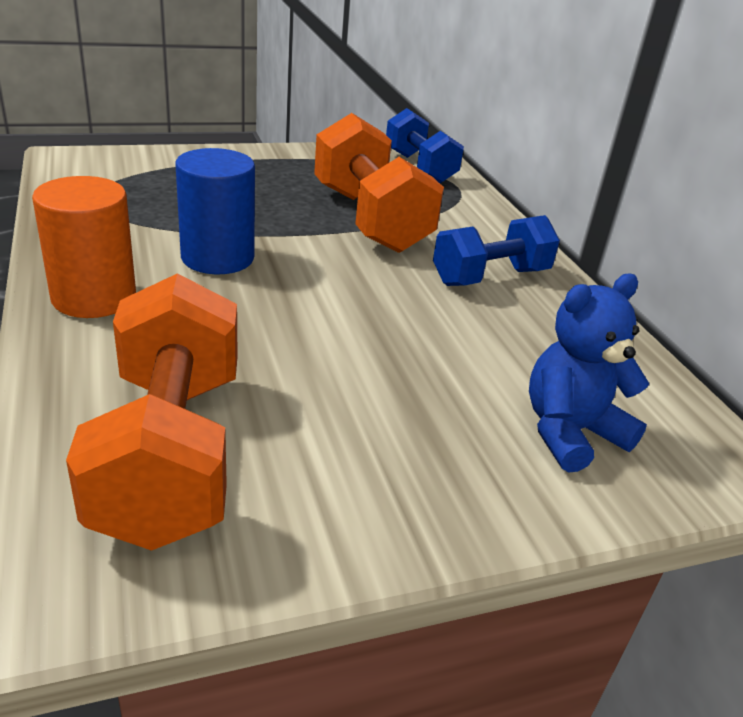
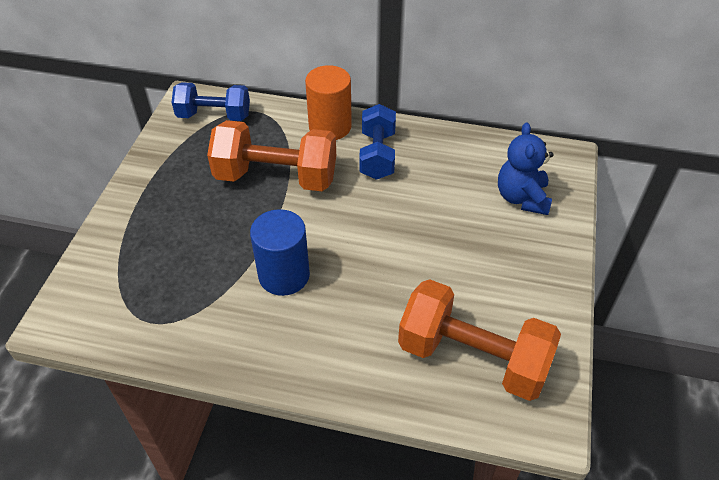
camera: 55 degrees left, 15 degrees up
orange cylinder [32,176,136,318] -> orange cylinder moved to [305,65,352,140]

